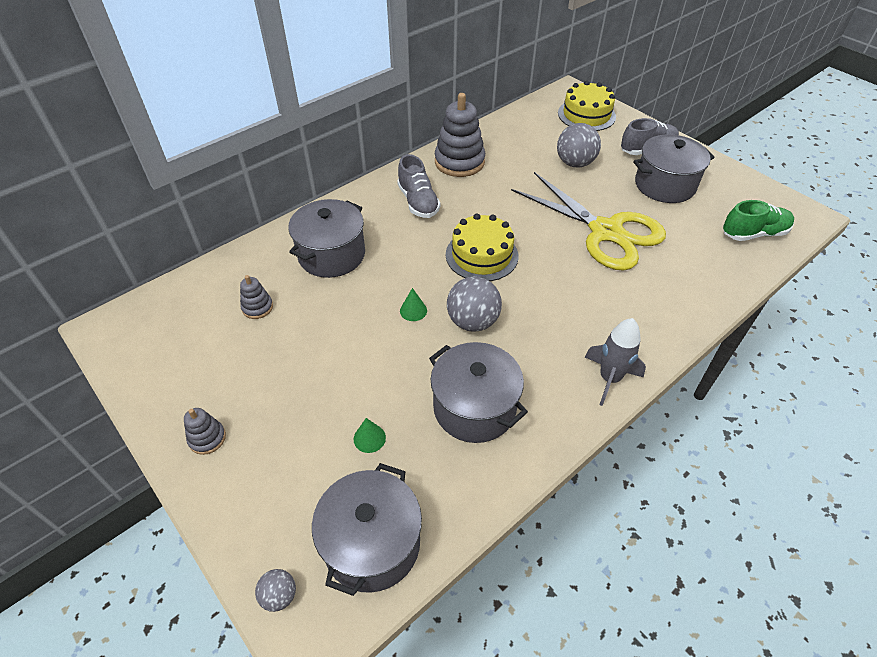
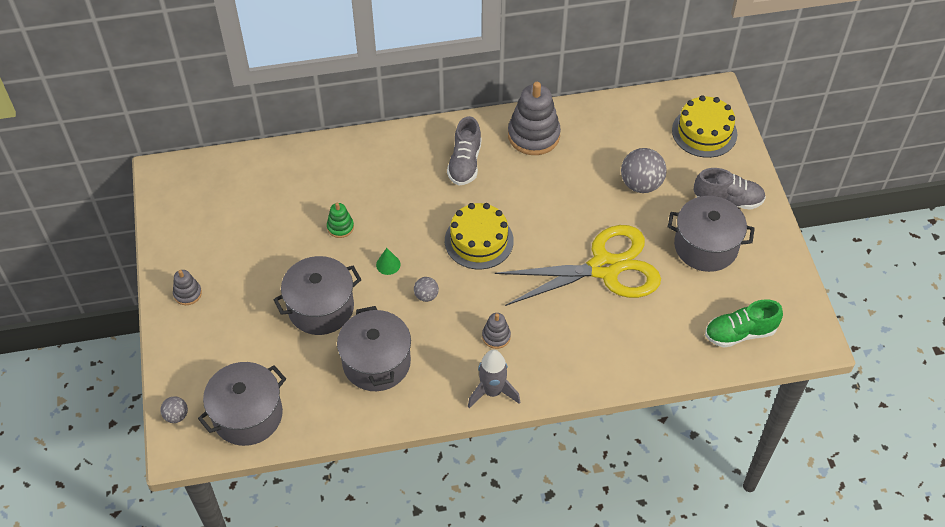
camera: 30 degrees right, 5 degrees up
grey stacking toy [240,275,273,319] -> grey stacking toy moved to [482,313,511,349]
grey pot [288,199,365,278] -> grey pot moved to [273,256,362,335]
green cone [354,418,386,453] -> none
grey ball [447,277,502,332] -> grey ball [414,277,439,302], size x0.52
yellow scissors [511,172,666,271] -> yellow scissors turned 90 degrees counterclockwise [495,225,661,306]
green shoe [723,200,794,241] -> green shoe turned 150 degrees clockwise [705,299,783,348]
none -> green stacking toy [327,203,354,238]

